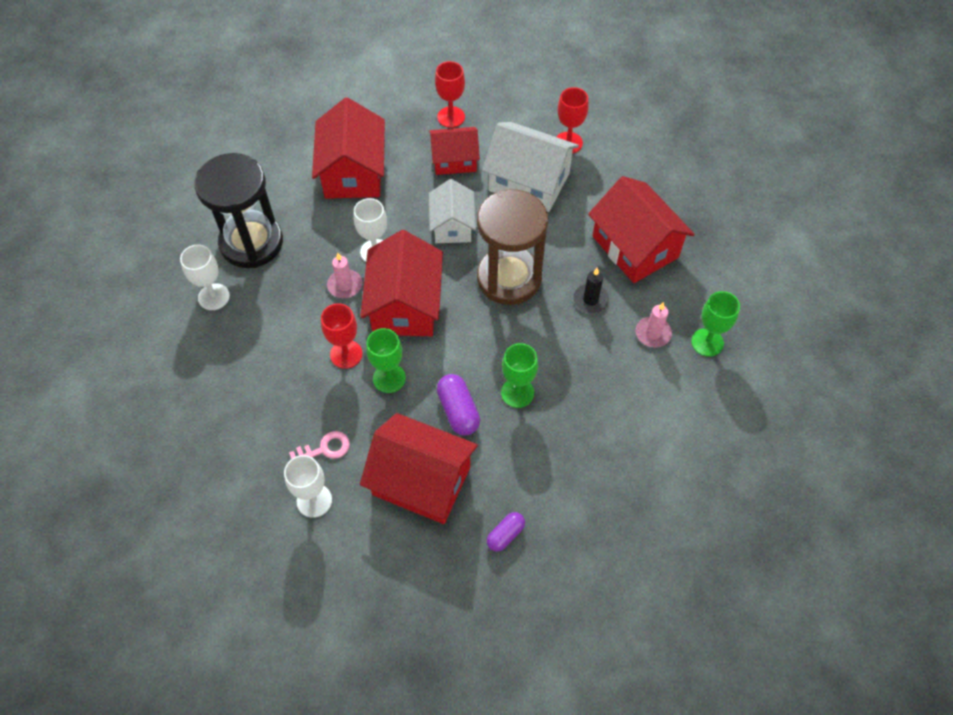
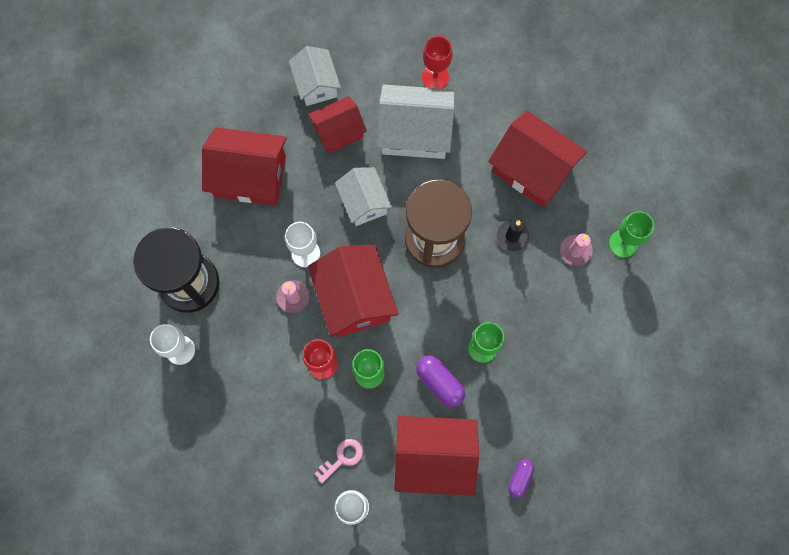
camera: 20 degrees left, 15 degrees up
red house [312,97,385,199] -> red house turned 60 degrees counterclockwise [202,127,287,205]
red goblet [435,61,465,128] -> white house [289,46,341,106]

